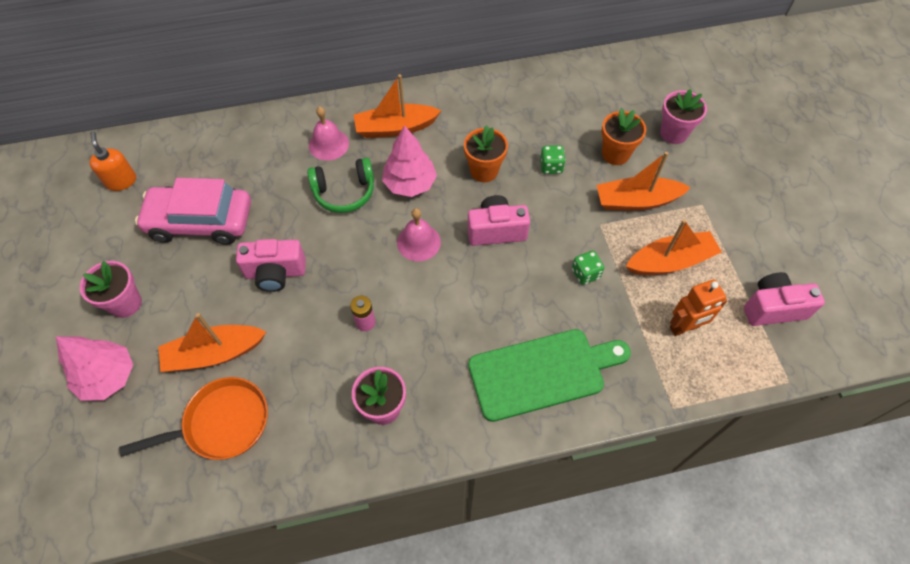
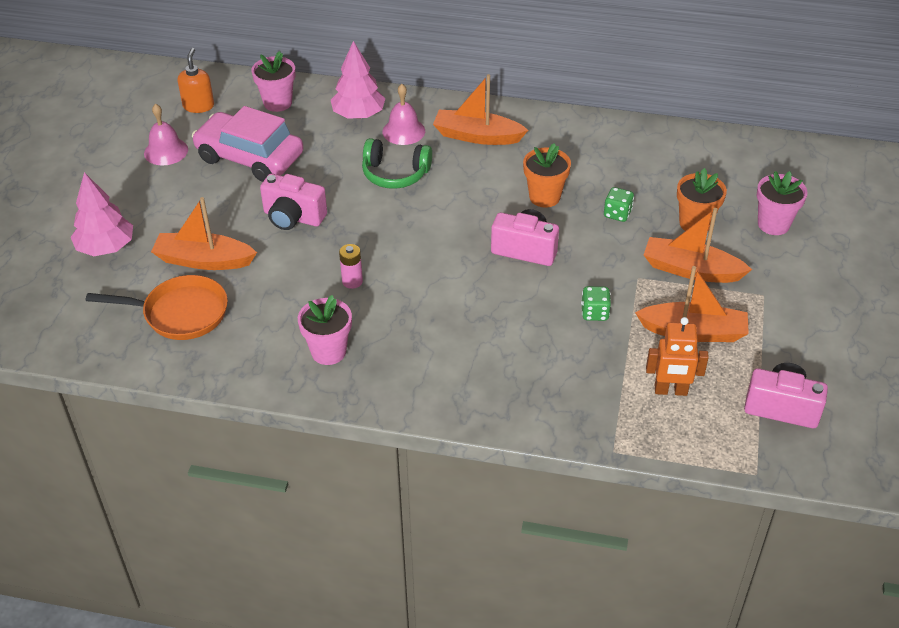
camera: 25 degrees right, 15 degrees down
pink flower pot [80,261,142,318] -> pink flower pot moved to [251,51,295,112]
pink tree [382,125,437,197] -> pink tree moved to [331,41,386,119]
pink bell [397,208,441,261] -> pink bell moved to [144,104,188,165]
green cutting board [468,329,631,422] -> none

